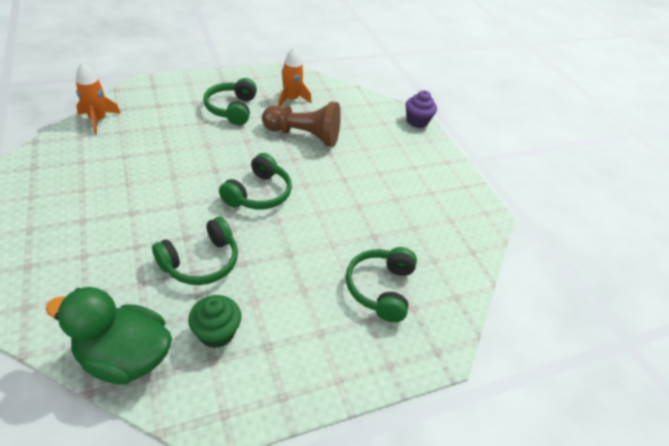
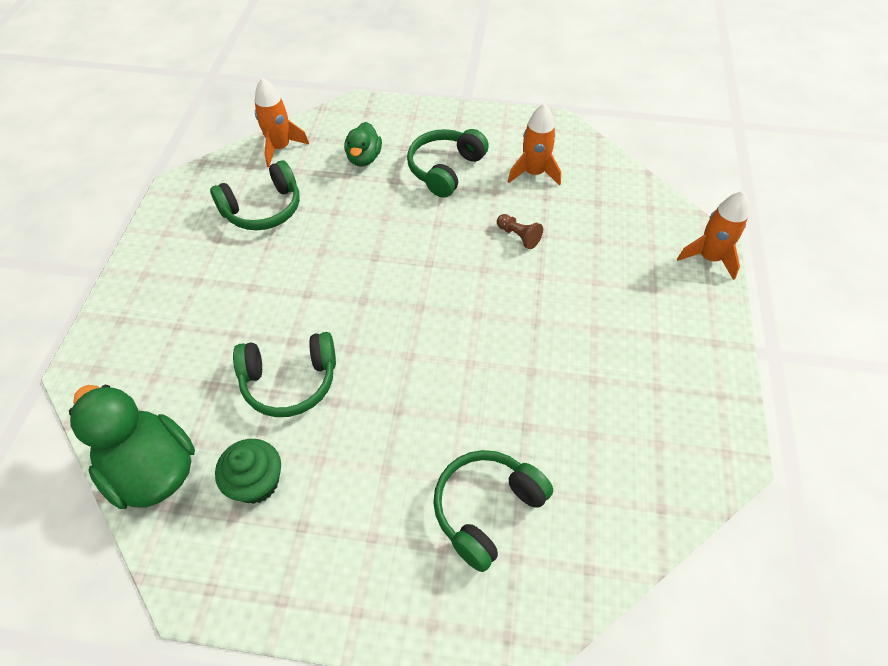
camera: 35 degrees right, 10 degrees up
green headphones [219,153,292,210] -> green headphones moved to [210,160,300,230]
brown pawn [262,102,341,147] -> brown pawn [497,214,543,249], size x0.43
purple cupcake [406,90,437,128] -> orange rocket [677,191,749,280]
none -> green duck [344,122,382,166]

